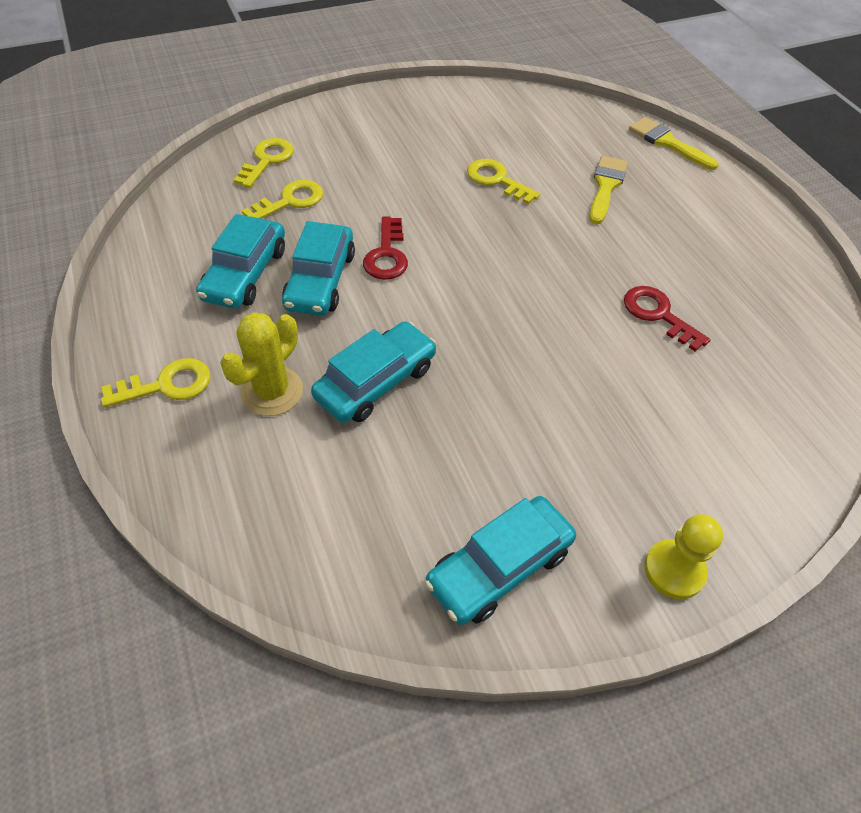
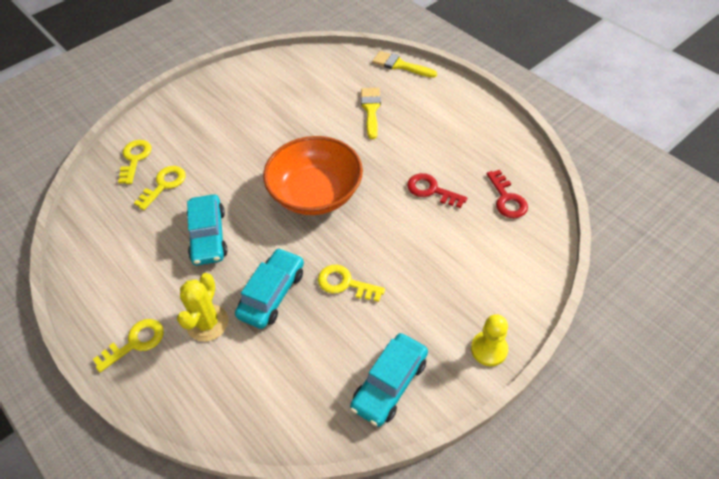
camera: 15 degrees left, 0 degrees up
turquoise car [196,214,285,309] -> none
red key [363,216,408,280] -> red key moved to [487,170,528,218]
yellow key [467,159,540,204] -> yellow key moved to [318,265,385,302]
none -> orange bowl [263,136,363,215]

